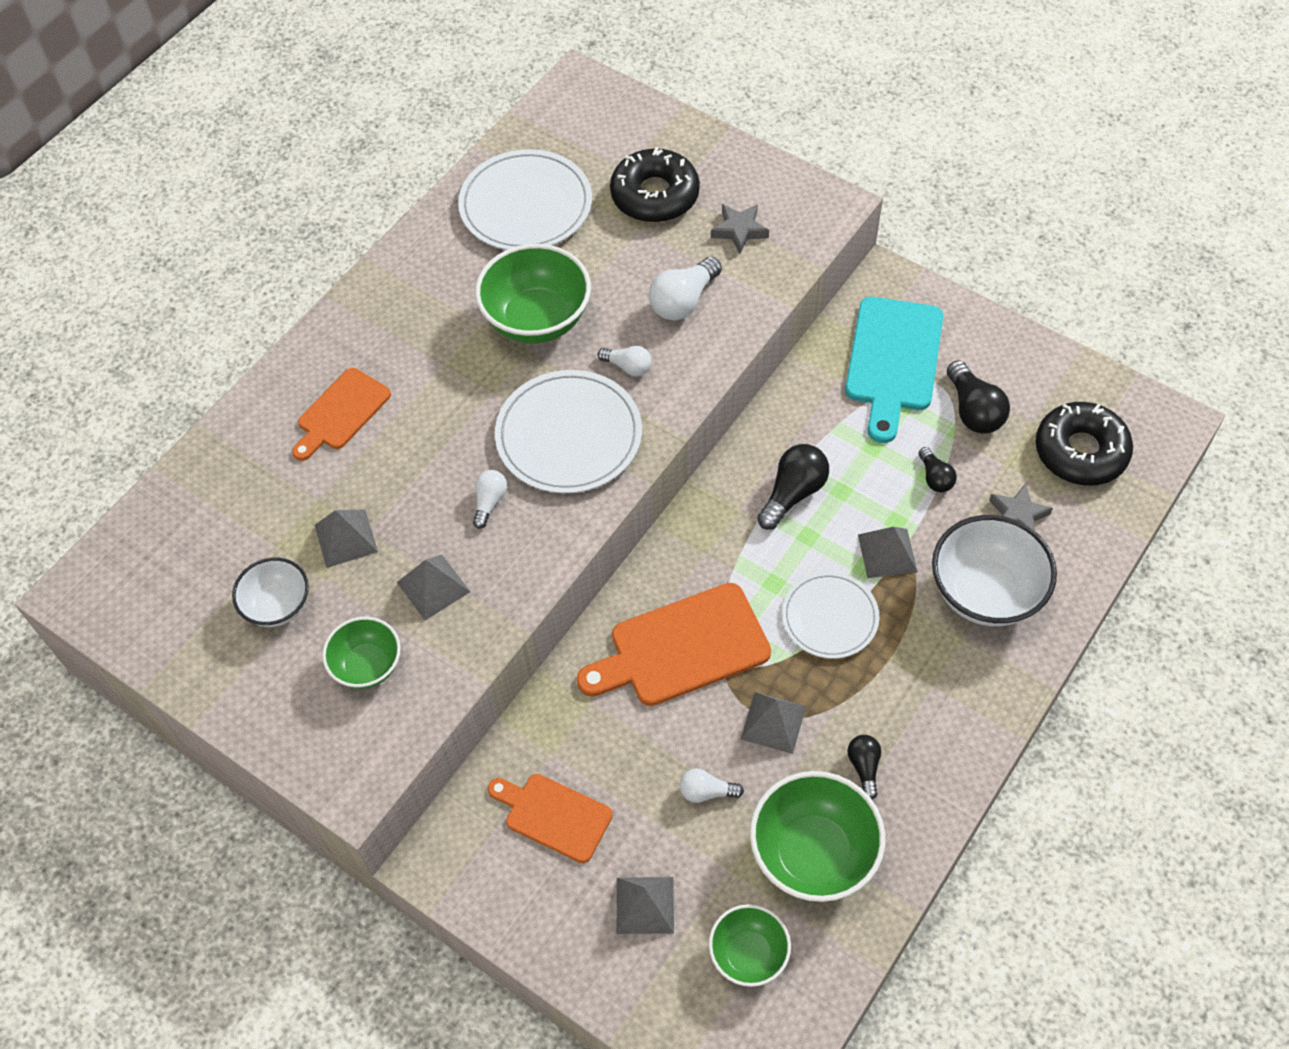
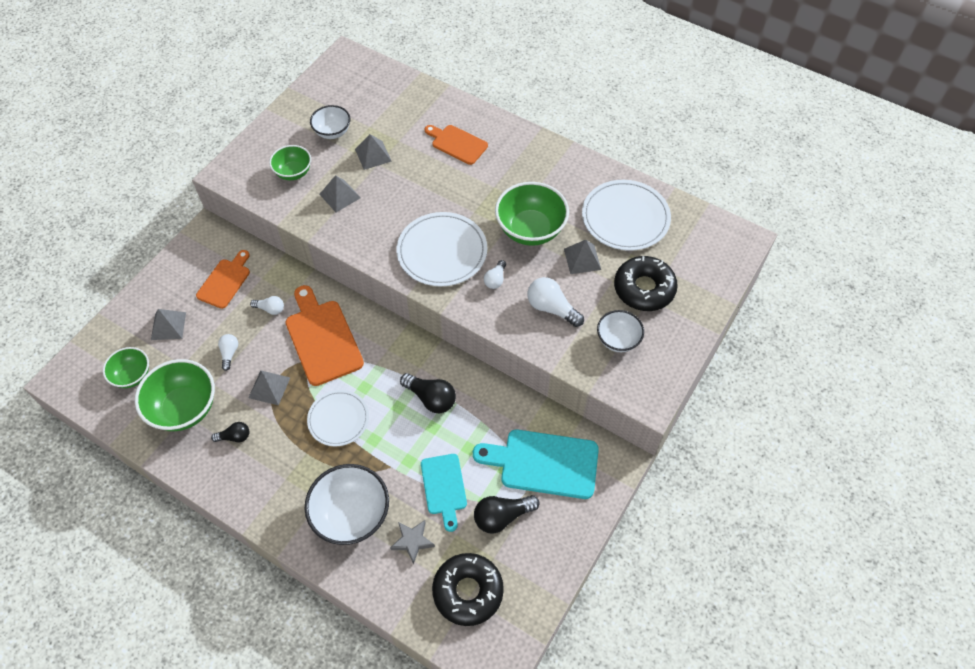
camera: 85 degrees right, 0 degrees up
white light bulb [473,470,507,529] -> white light bulb moved to [250,296,284,315]
grey star [711,204,769,254] -> white bowl [597,310,644,352]
grey pyramid [858,527,918,578] -> grey pyramid moved to [564,240,601,274]
black light bulb [919,447,957,492] -> turquoise cutting board [421,454,467,532]

